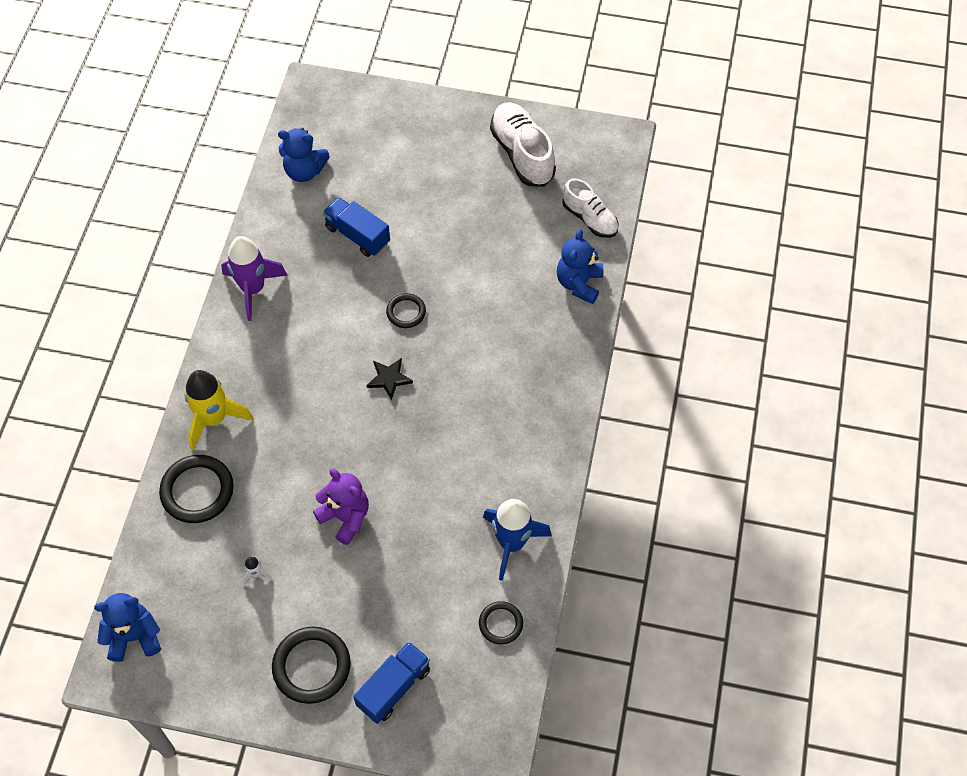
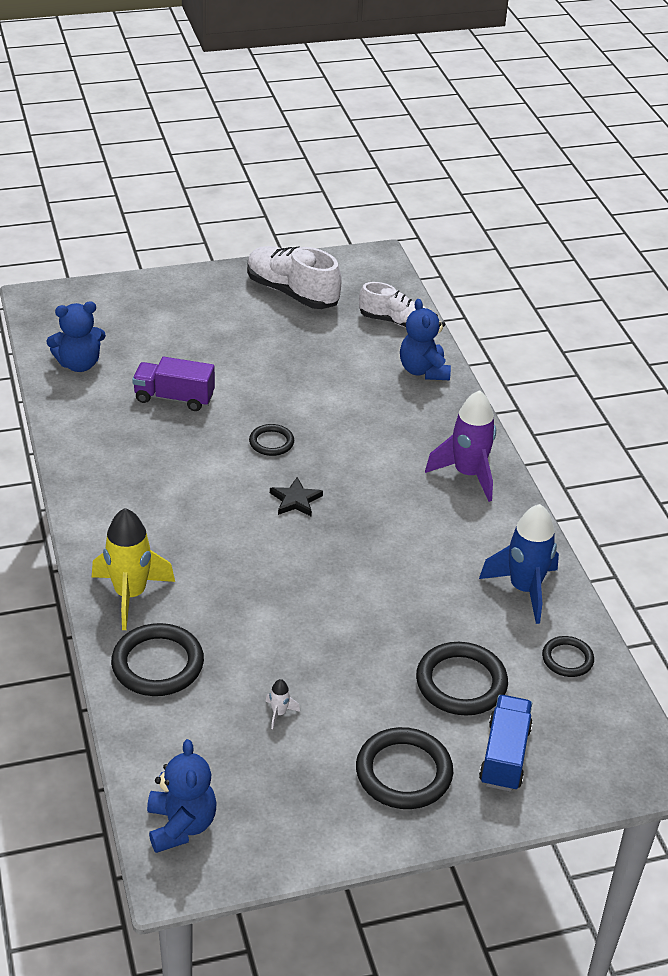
camera: 30 degrees left, 20 degrees down
blue teddy bear [94,593,161,662] -> blue teddy bear turned 120 degrees clockwise [147,739,217,853]
purple rocket [221,236,288,321] -> purple rocket moved to [425,390,496,502]
purple teddy bear [313,468,369,545] -> none
blue truck [323,197,390,257] -> purple truck [132,357,215,411]
none -> black ring [416,642,508,715]

